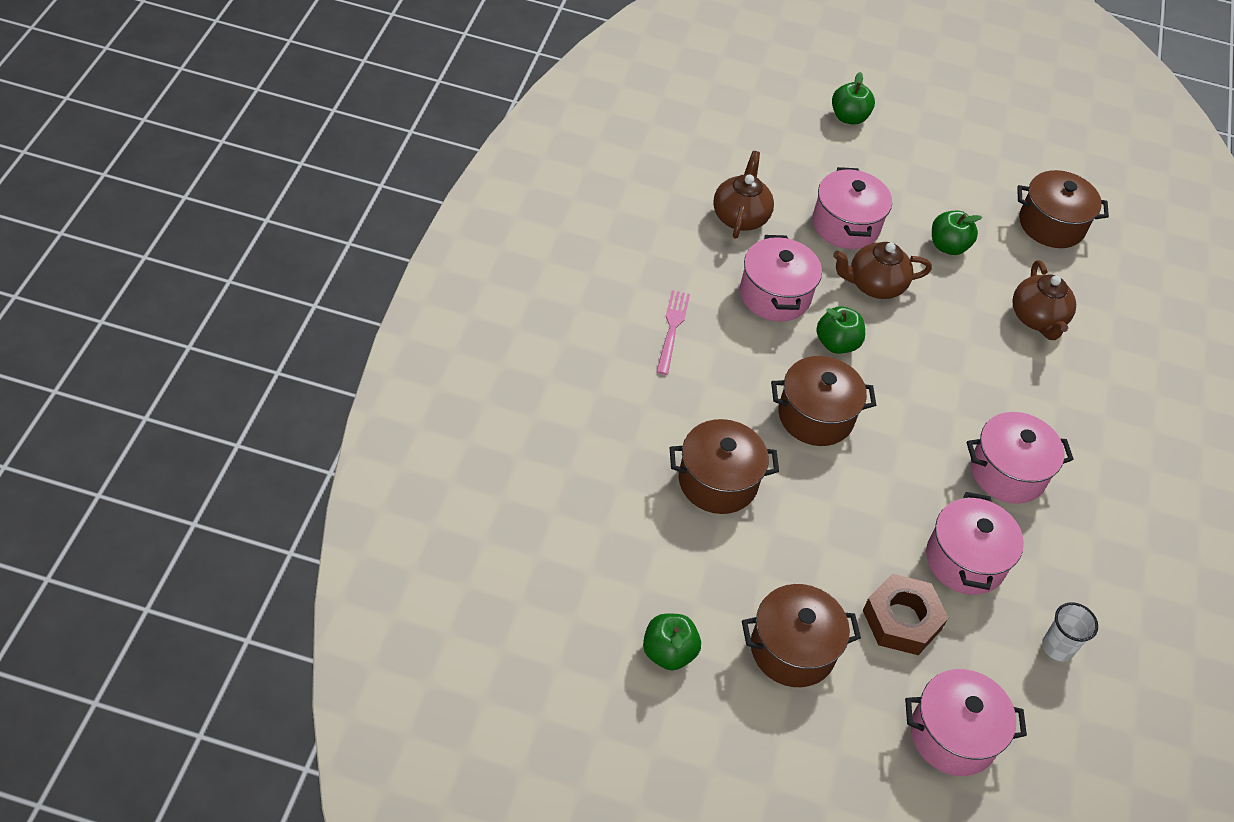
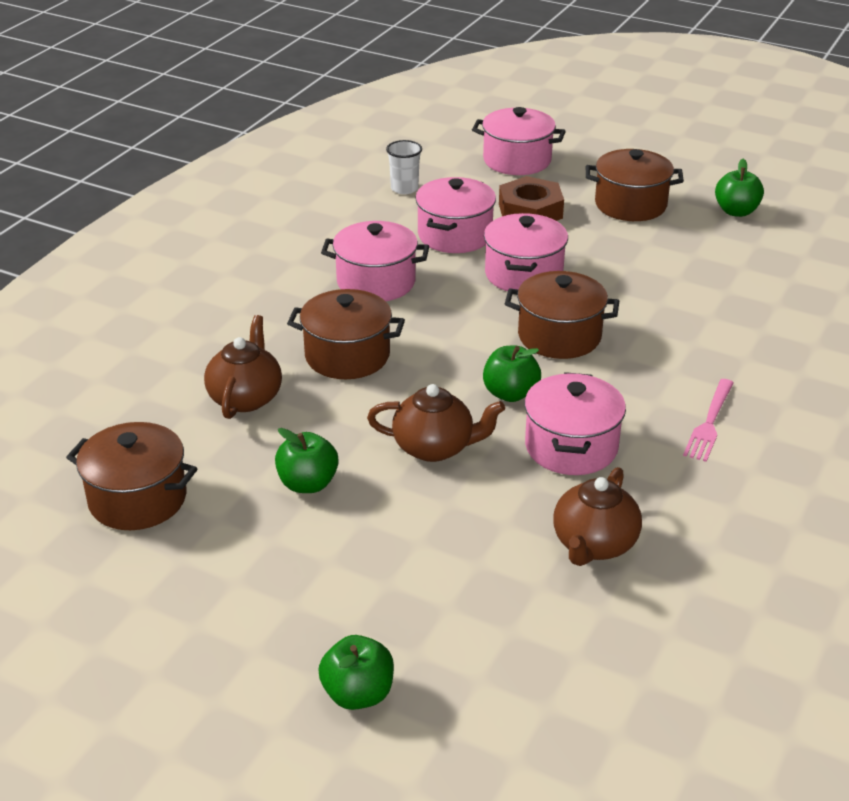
camera: 160 degrees left, 15 degrees down
brown pot [670,419,779,514] -> brown pot moved to [287,289,405,379]
pink pot [813,167,892,249] -> pink pot moved to [484,213,568,291]

